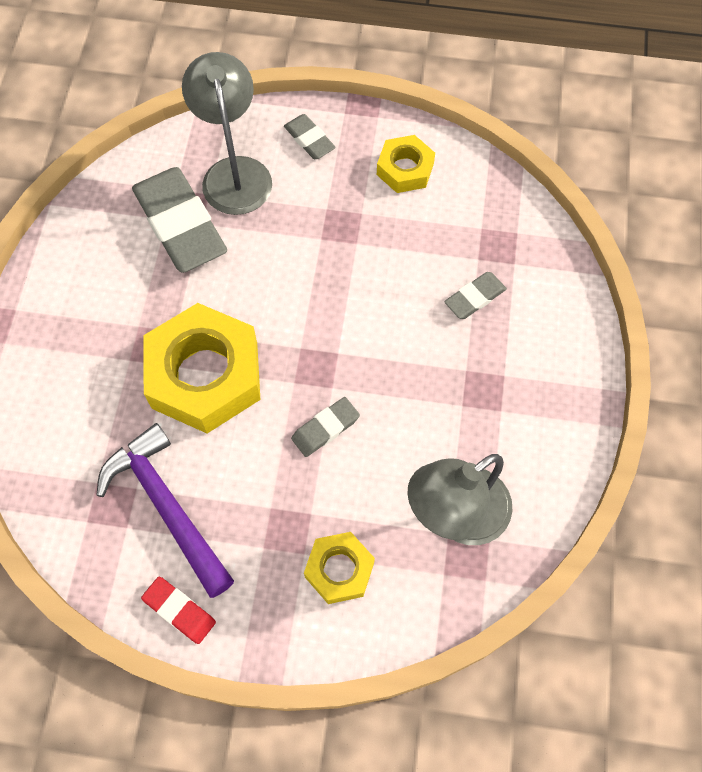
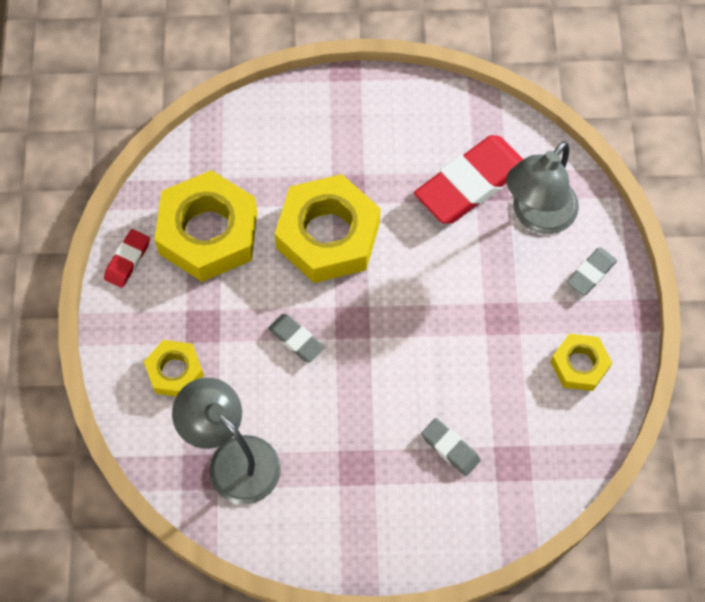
camera: 80 degrees right, 0 degrees up
purple hammer [96,423,234,598] -> yellow nut [154,170,257,282]
grey eraser [132,167,227,273] -> red eraser [414,135,523,224]
grey lamp [182,52,272,215] -> grey lamp turned 150 degrees clockwise [506,141,579,234]

